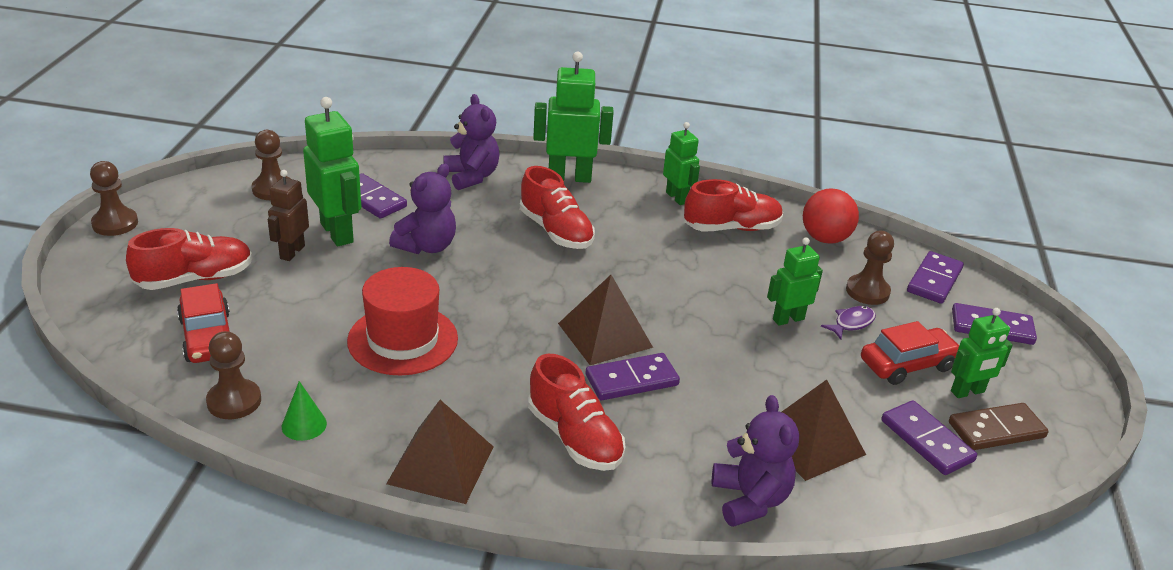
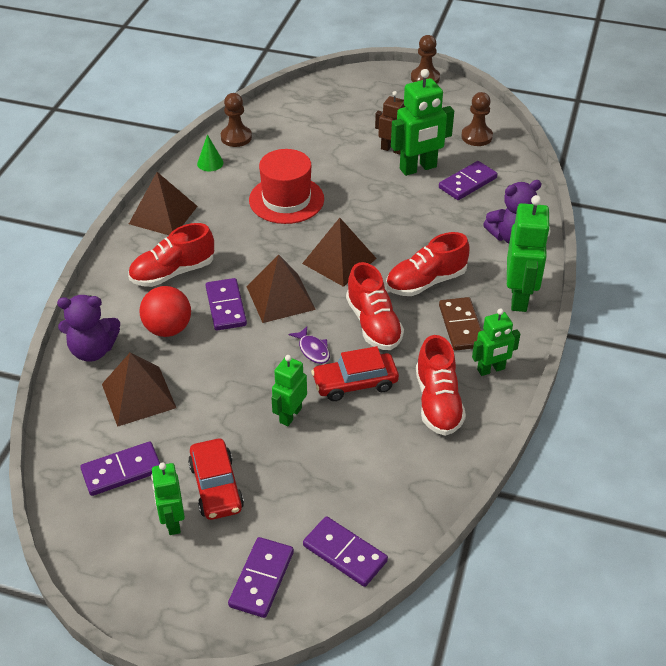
camera: 100 degrees right, 10 degrees up
red shoe [126,228,253,290] -> red shoe moved to [346,262,404,350]
red car [177,283,230,363] -> red car moved to [311,346,399,401]
purple teddy bear [389,164,456,254] -> none
green robot [767,238,823,326] -> green robot turned 135 degrees counterclockwise [271,355,307,426]
red ball [803,188,859,244] -> red ball moved to [139,286,191,337]
purple fish [821,306,876,340] -> purple fish moved to [289,326,330,364]
brown pawn [846,231,894,305] -> none
brown domino [949,403,1048,450] -> brown domino moved to [439,297,482,351]
none -> brown pyramid [302,218,377,287]

